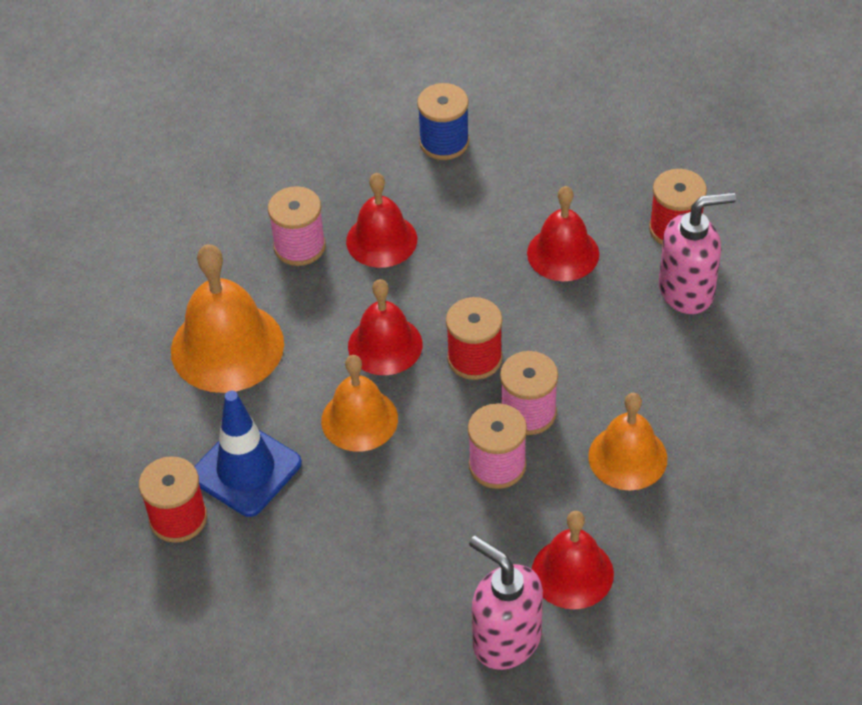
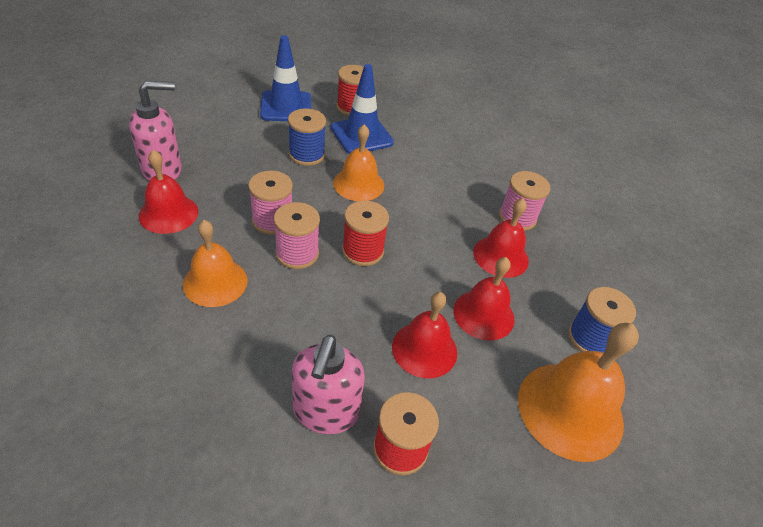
camera: 110 degrees right, 5 degrees down
orange bell [171,244,284,393] -> orange bell moved to [518,323,639,462]
red bell [348,279,423,375] -> red bell moved to [453,257,515,341]
none -> blue traffic cone [260,35,311,121]
none -> blue spool [288,109,326,166]

